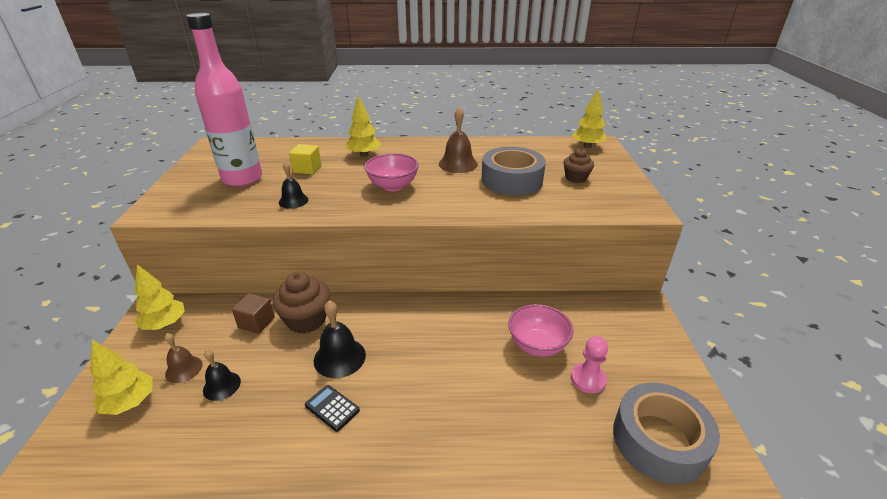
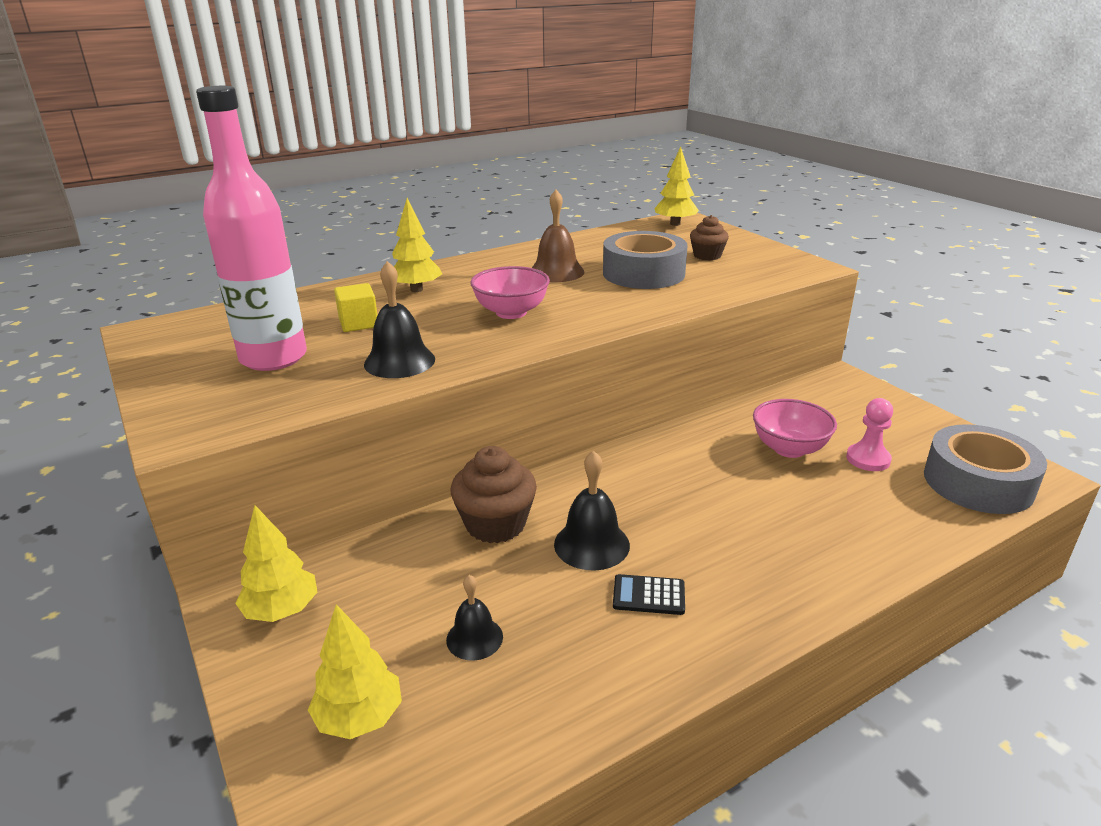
camera: 30 degrees left, 5 degrees down
brown bell [165,333,203,383] -> none
brown cube [232,293,275,334] -> none
black bell [279,161,309,209] -> black bell [364,261,435,378], size x1.54

